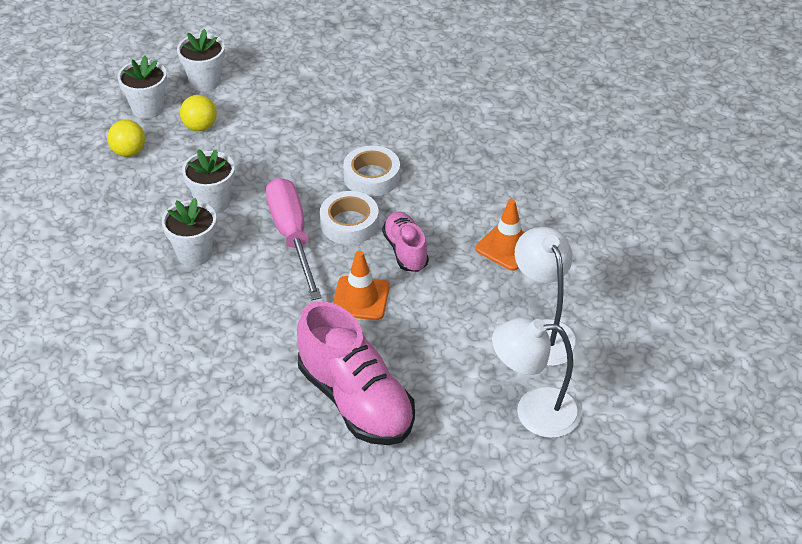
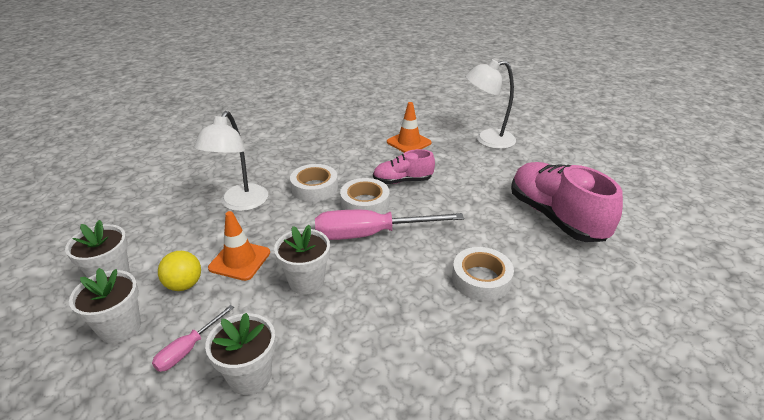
camera: 80 degrees left, 10 degrees down
yellow ball [107,120,145,157] -> pink screwdriver [152,305,234,372]
white flower pot [162,198,217,266] -> white flower pot moved to [205,313,276,395]
pink shoe [297,301,415,445] -> pink shoe turned 90 degrees counterclockwise [511,162,623,242]
orange traffic cone [333,251,390,320] -> orange traffic cone moved to [208,211,270,281]
white lamp [492,318,581,438] -> white lamp moved to [194,111,268,211]
none -> white tape [452,247,514,301]

